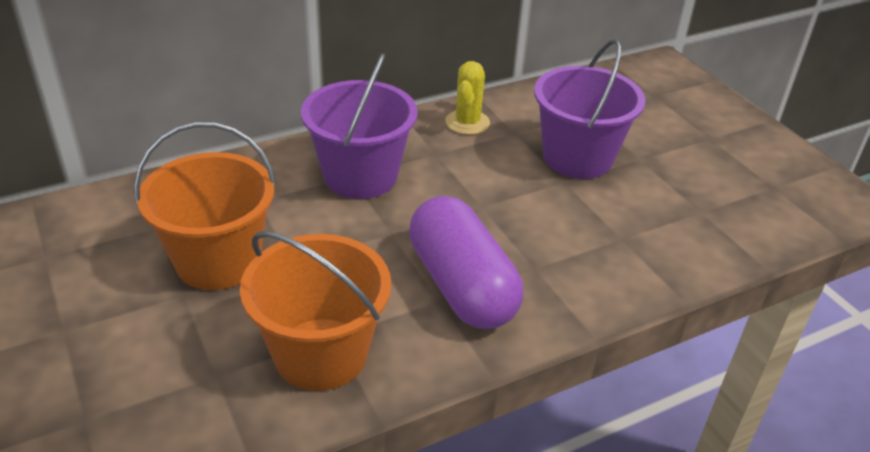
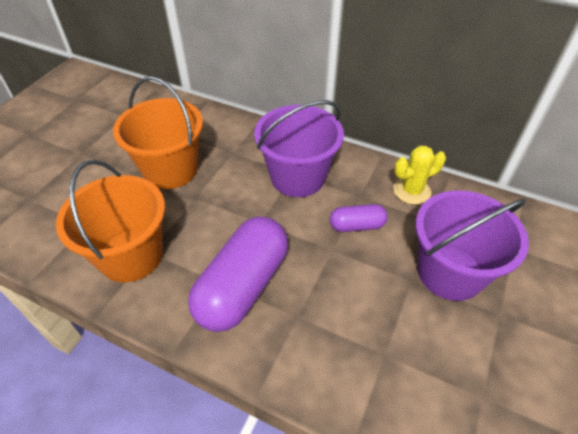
camera: 55 degrees right, 10 degrees up
none -> purple capsule [330,204,388,232]

